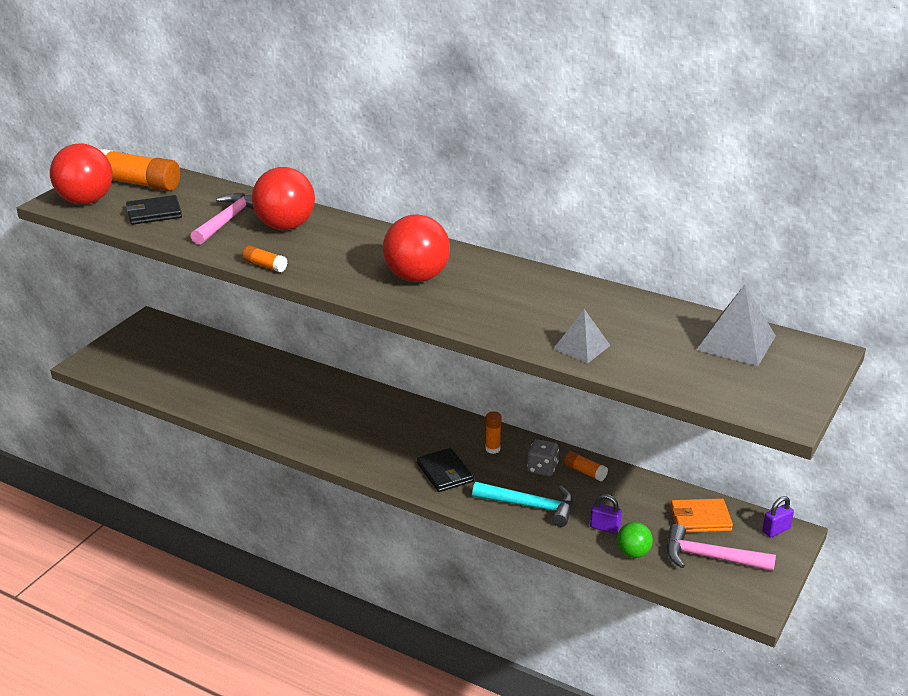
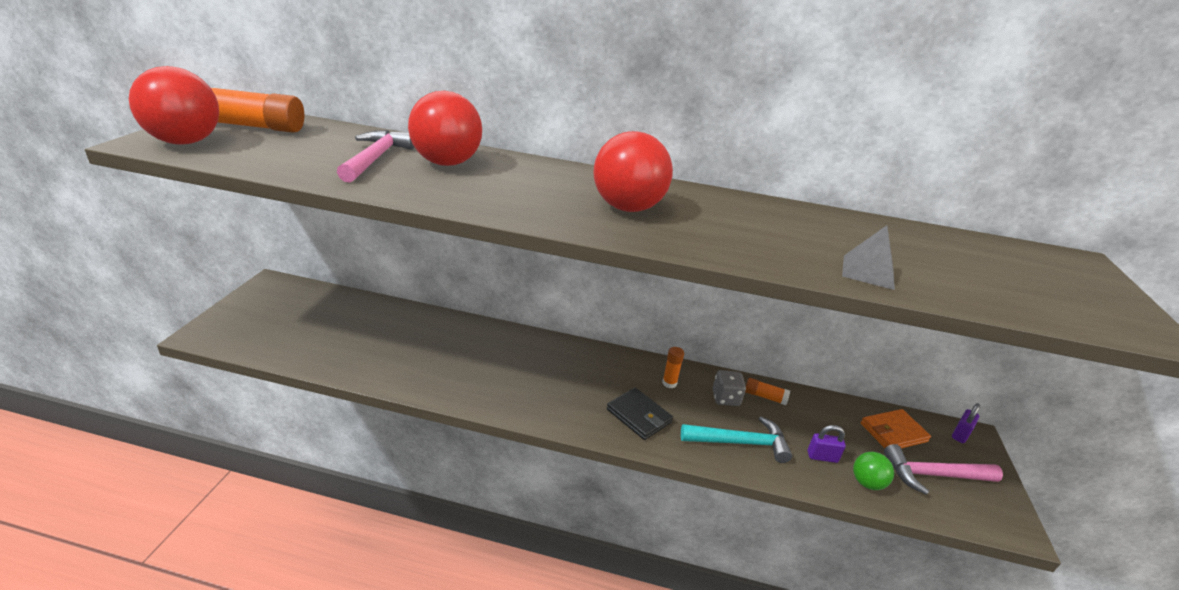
camera: 20 degrees left, 0 degrees up
black wallet [126,195,182,225] -> none
orange glue stick [242,246,287,272] -> none
grey pyramid [696,285,776,366] -> none

